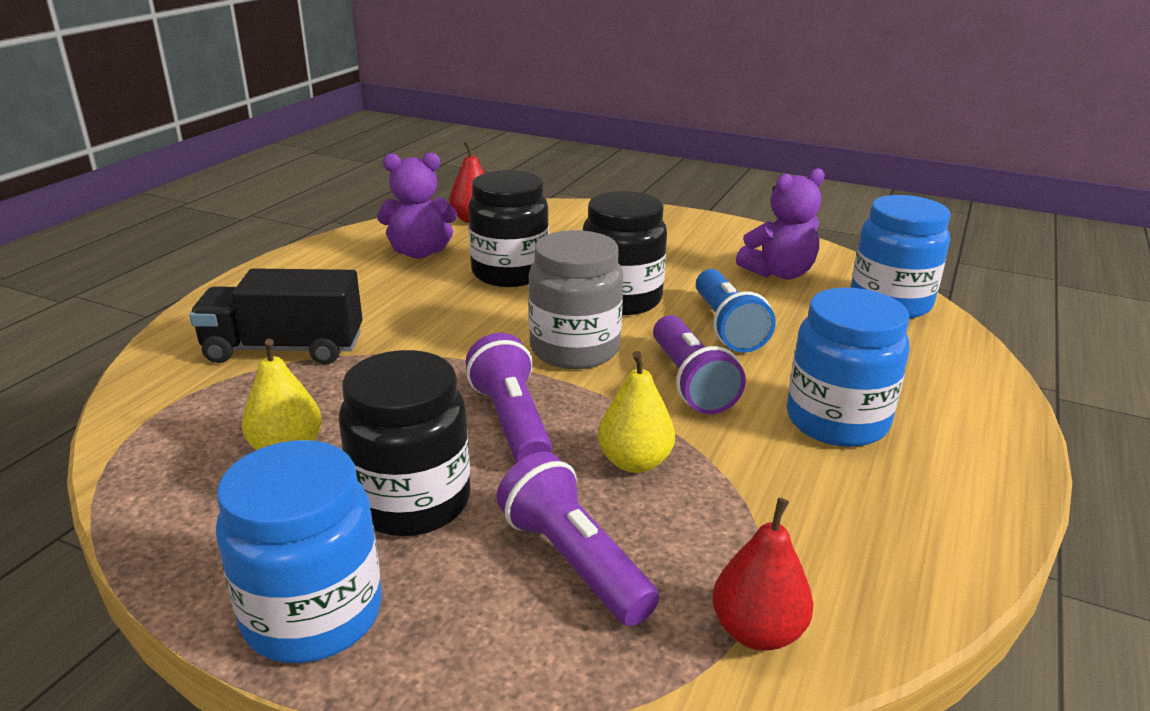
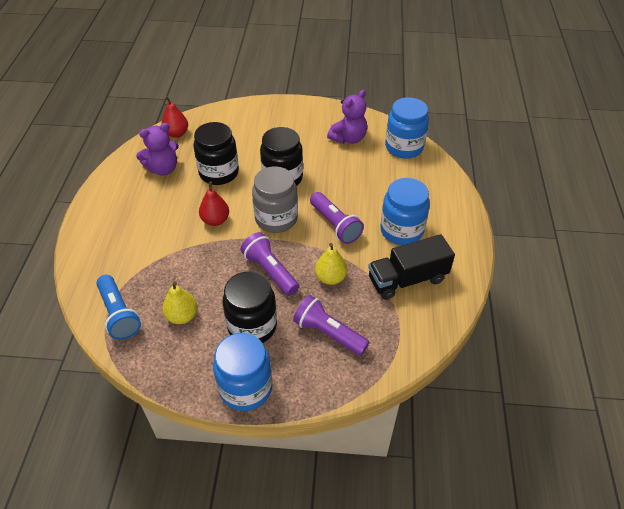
camera: 20 degrees left, 20 degrees up
black truck [189,268,363,364] -> black truck moved to [368,234,455,300]
blue flashlight [696,269,776,352] -> blue flashlight moved to [96,275,141,340]
red pear [712,498,813,651] -> red pear moved to [199,181,229,226]

